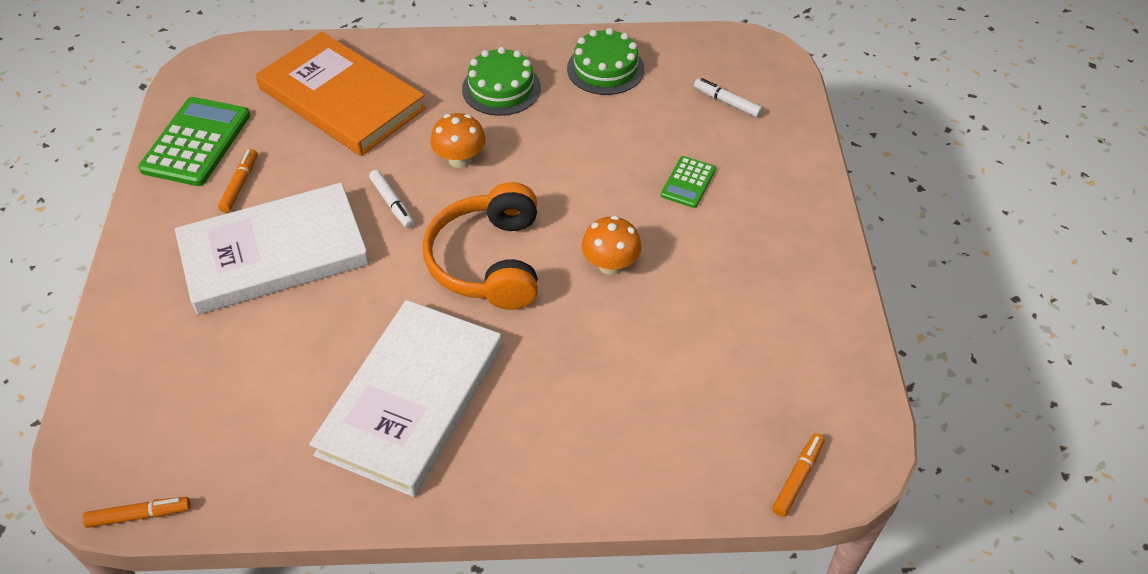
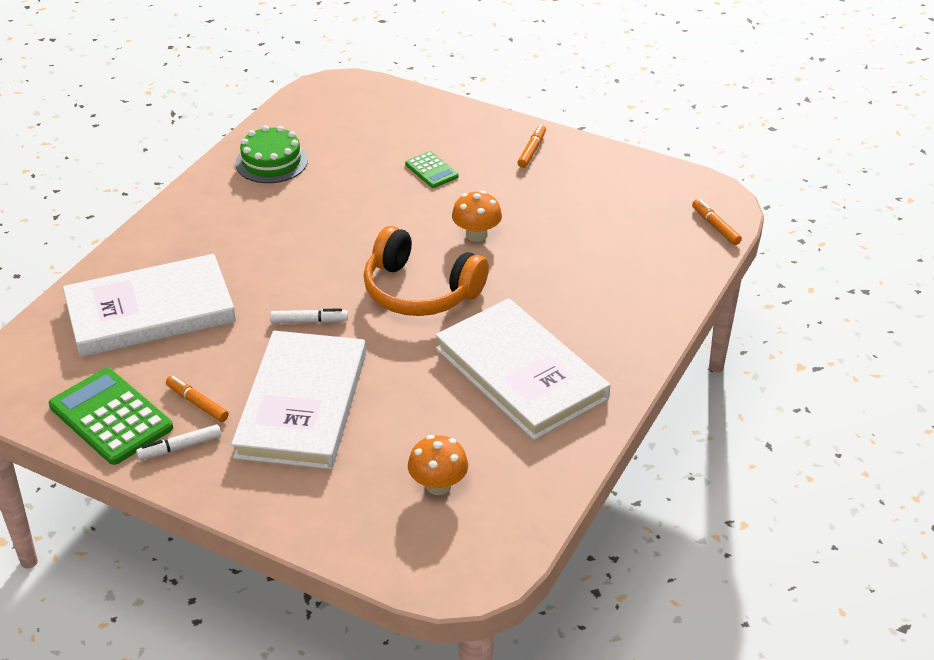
camera: 60 degrees left, 10 degrees down
orange marker [83,497,191,528] -> orange marker moved to [518,124,546,168]
orange book [256,32,426,156] -> white book [63,254,236,357]
orange mushroom [431,113,486,168] -> orange mushroom moved to [408,435,468,495]
green cake [462,47,541,116] -> none
white marker [694,78,763,117] -> white marker moved to [136,424,221,460]

